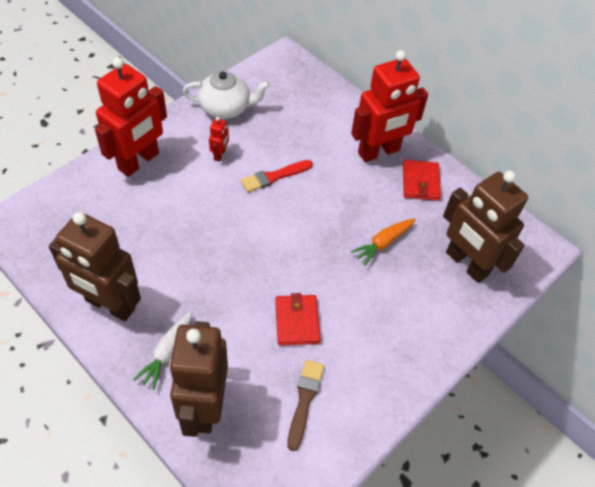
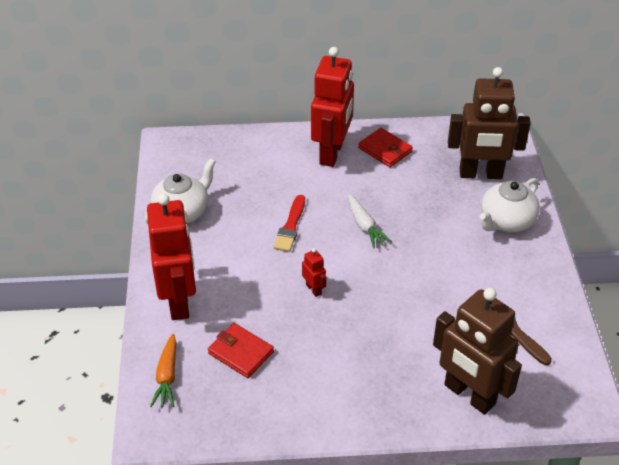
camera: 45 degrees left, 10 degrees down
brown robot [49,212,141,321] -> none
white carrot [133,311,192,390] -> white carrot moved to [348,194,392,248]
red robot [209,117,229,162] -> red robot moved to [302,248,326,297]
red wallet [275,293,321,345] -> red wallet moved to [208,323,274,378]
orange carrot [351,219,416,266] -> orange carrot moved to [150,334,176,407]
none -> white teapot [480,178,540,232]

